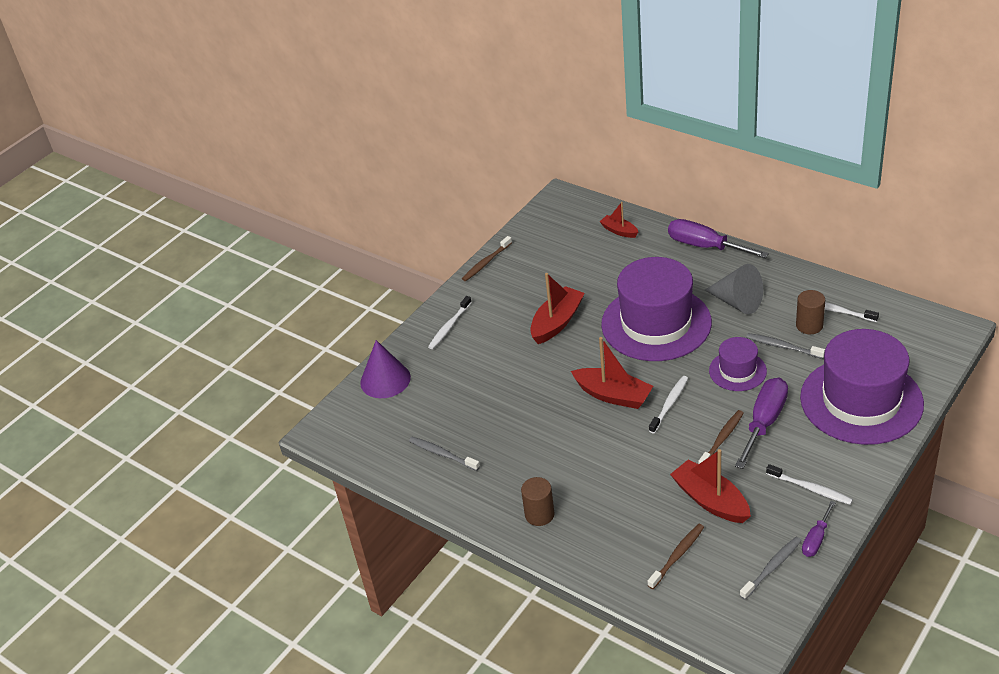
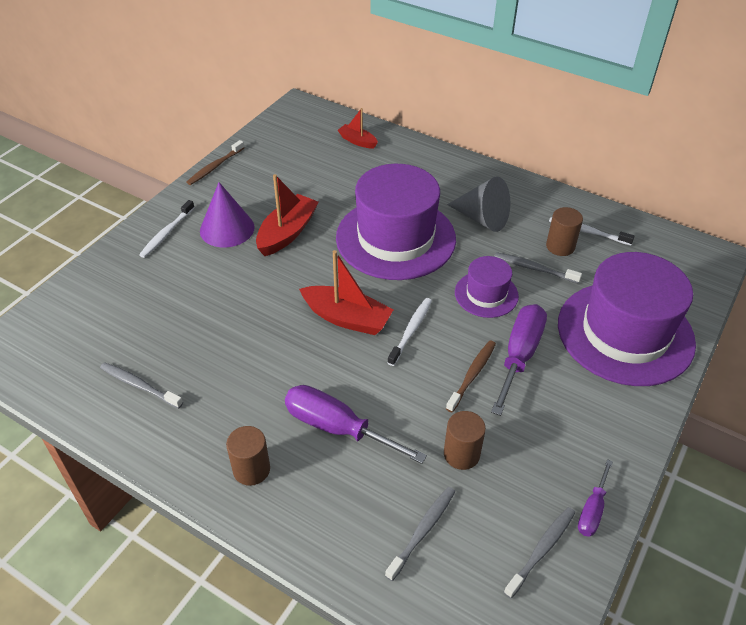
camera: 10 degrees left, 5 degrees up
purple cone [360,340,411,398] -> purple cone moved to [200,182,255,247]
brown toothbrush [647,524,704,589] -> grey toothbrush [385,487,455,581]
purple screwdriver [668,219,769,258] -> purple screwdriver moved to [285,385,427,464]
red boat [670,449,751,523] -> brown cylinder [444,411,486,470]
white toothbrush [766,464,853,505] -> none

